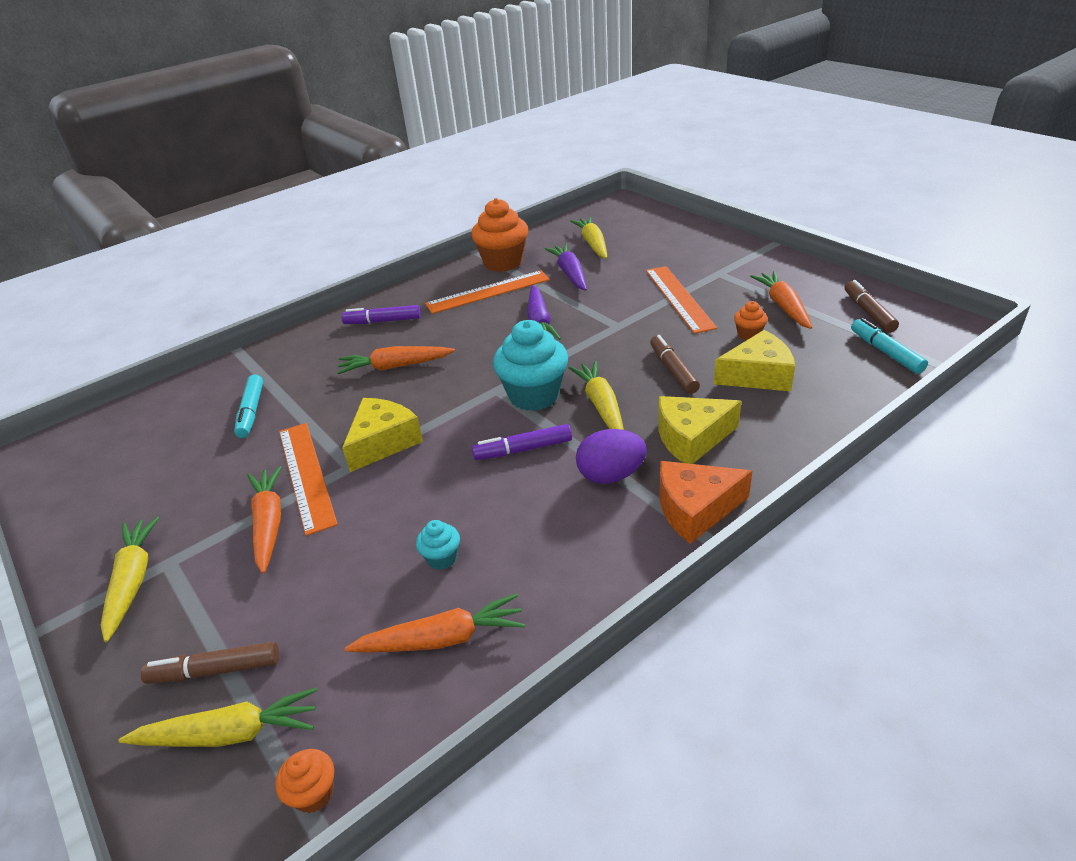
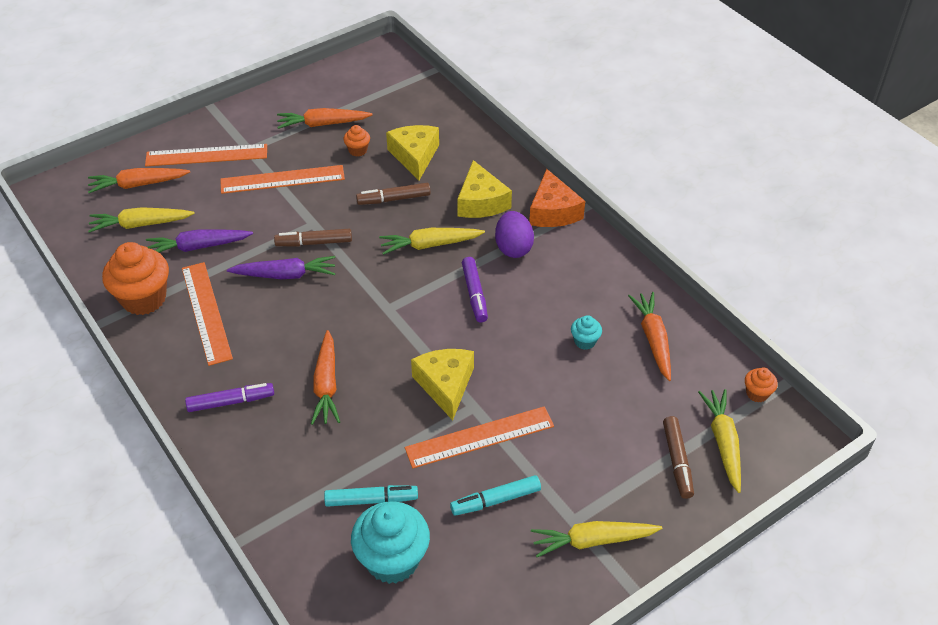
camera: 90 degrees left, 10 degrees up
orange carrot [247,466,282,574] -> orange carrot moved to [88,168,190,193]
purple marker [341,305,421,324] -> purple marker turned 105 degrees counterclockwise [185,383,274,412]
yellow cheese [342,398,423,472] -> yellow cheese turned 45 degrees clockwise [411,349,474,420]
turquoise cupcake [493,320,568,411] -> turquoise cupcake moved to [351,501,430,584]
brown marker [845,280,899,333] -> brown marker moved to [274,228,352,246]
turquoise marker [851,318,928,374] -> turquoise marker moved to [450,475,541,516]
none -> orange ruler [145,144,267,166]

